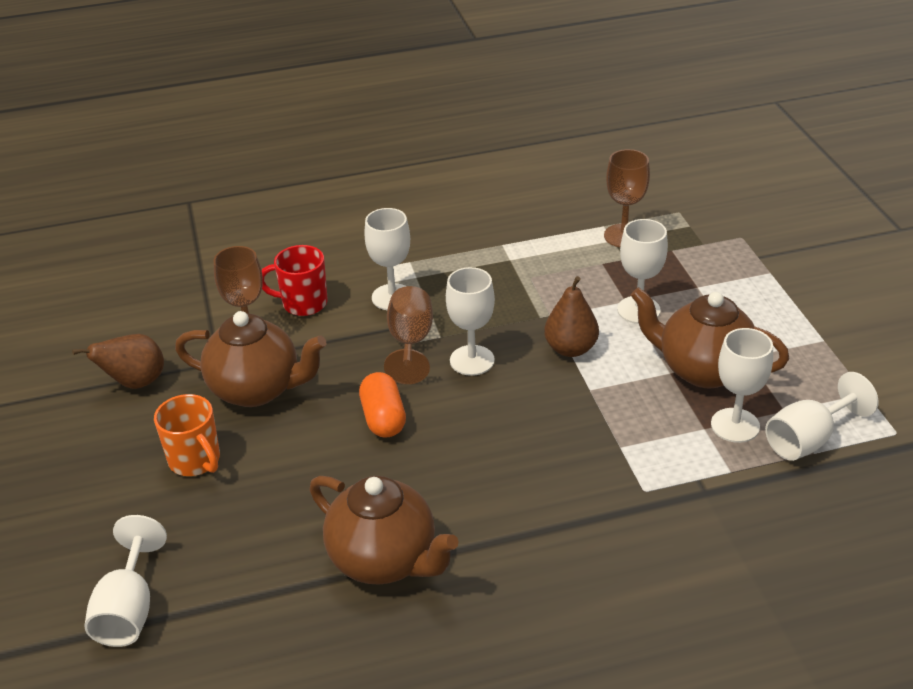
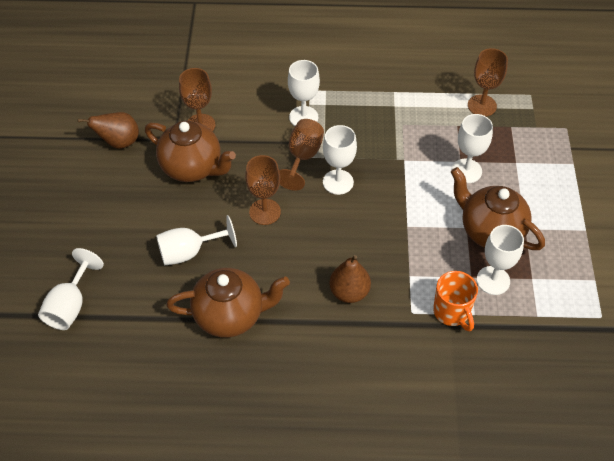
camera: 15 degrees right, 15 degrees up
orange mug [154,394,220,476] -> orange mug moved to [433,271,478,331]
red mug [262,245,328,316] -> none
brown teapot [309,476,459,584] -> brown teapot turned 60 degrees counterclockwise [166,268,290,338]
orange capsule [359,372,406,438] -> brown goblet [245,155,281,225]
brown pear [544,276,599,357] -> brown pear moved to [329,255,371,303]
white goblet [765,372,878,461] -> white goblet moved to [156,215,237,265]

